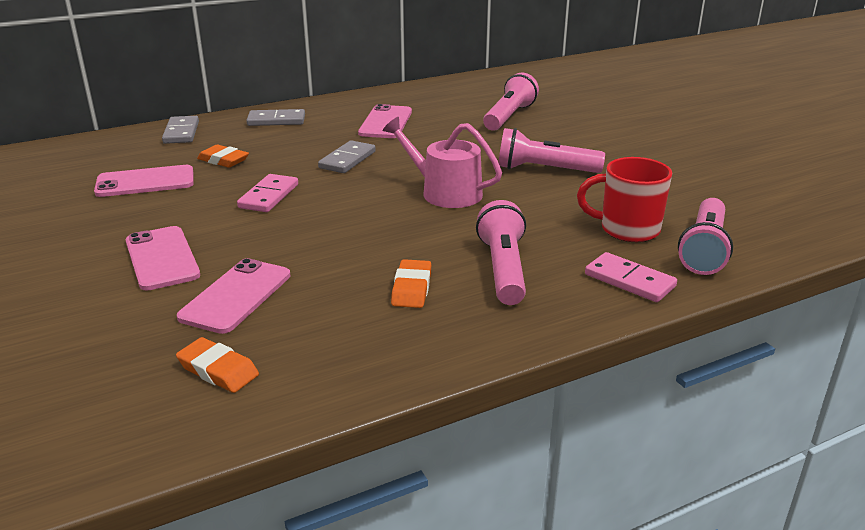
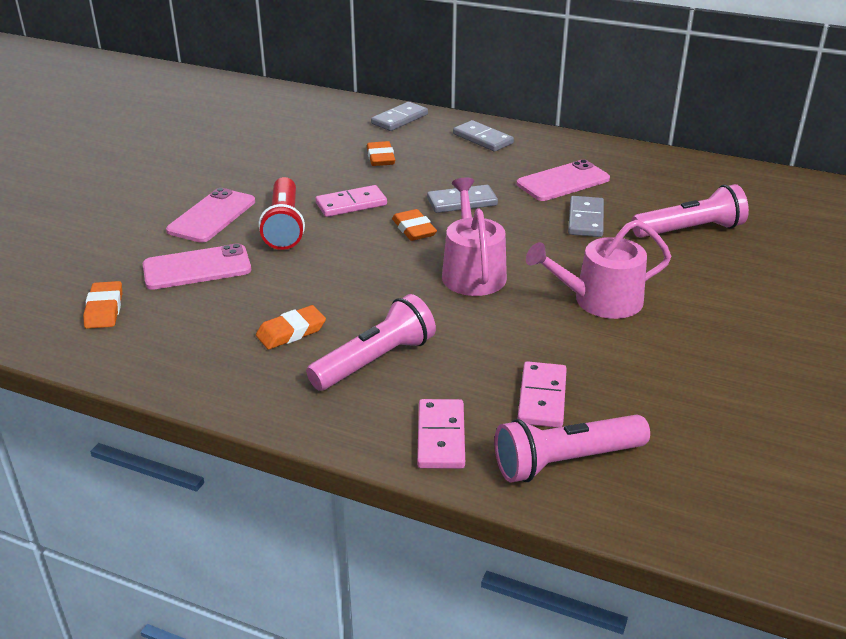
camera: 50 degrees right, 5 degrees up
pink phone [94,165,194,197] -> none
pink flashlight [498,128,605,173] -> pink watering can [526,220,671,319]
red mug [577,157,672,242] -> pink domino [518,361,567,428]
none -> red flashlight [259,177,305,250]
none -> orange eraser [392,209,437,241]
none -> grey domino [568,196,604,237]

